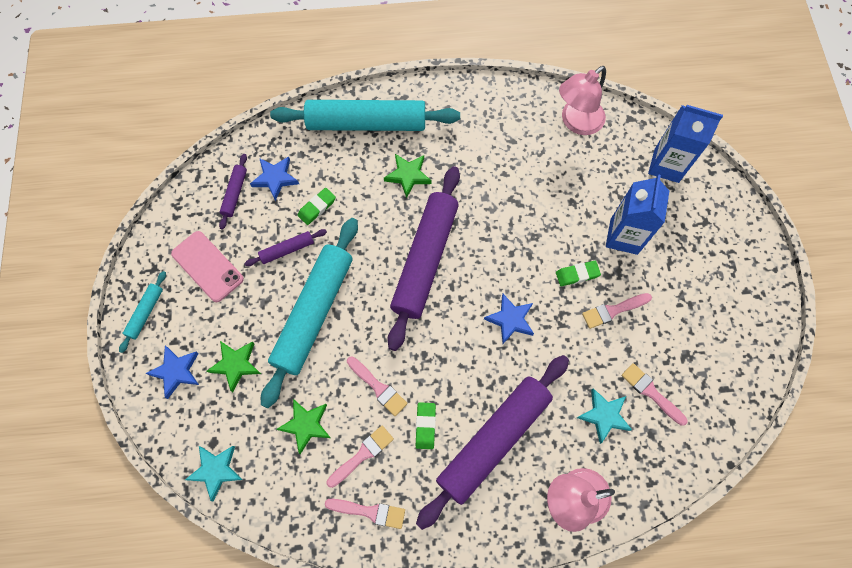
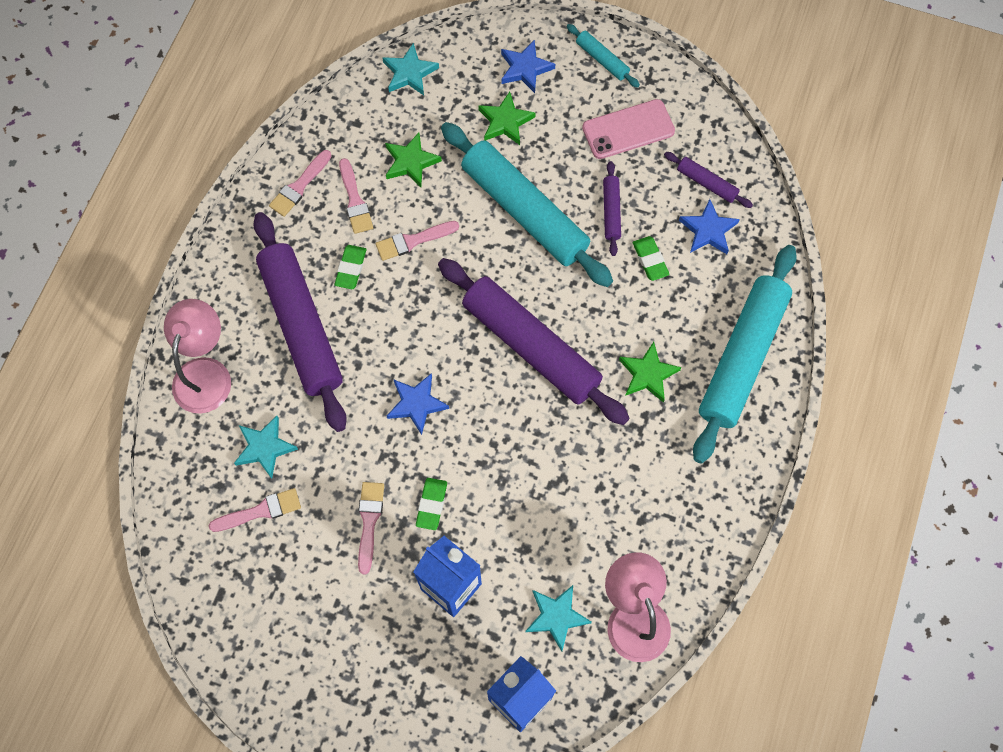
camera: 115 degrees right, 0 degrees up
green eraser [416,402,436,449] -> green eraser turned 75 degrees clockwise [334,245,366,289]
none -> turquoise star [525,585,592,652]

